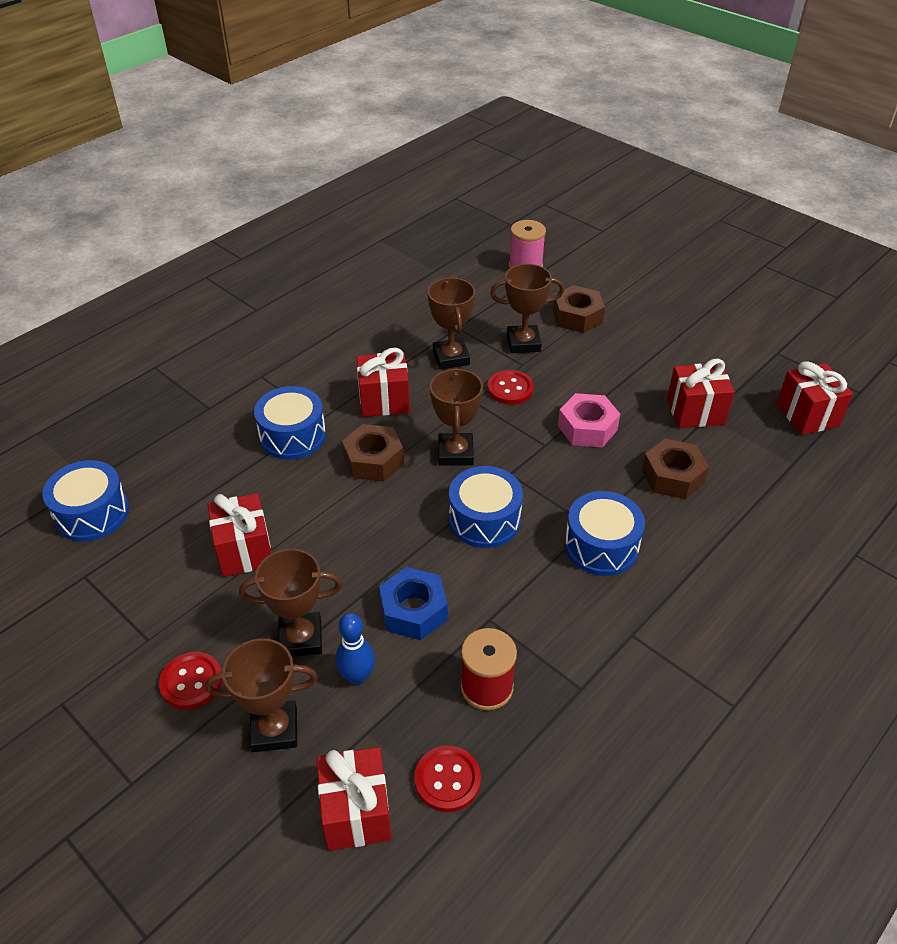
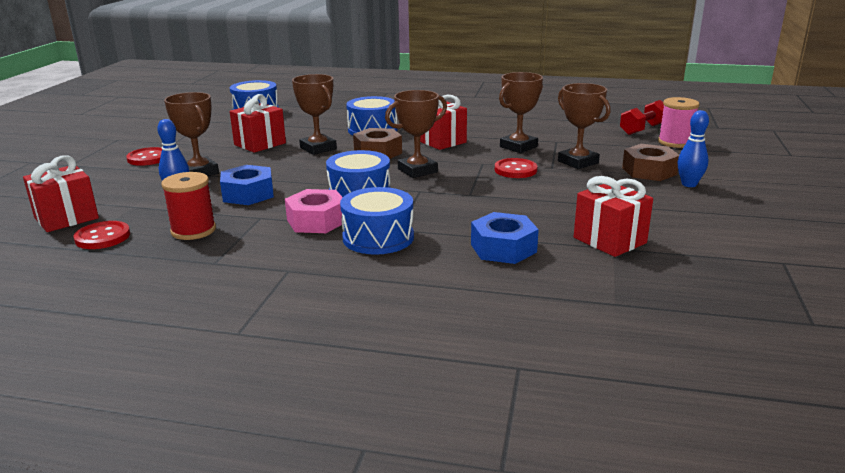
camera: 60 degrees right, 20 degrees down
brown trophy [205,638,318,752] -> brown trophy moved to [292,74,337,155]
pink nut [558,393,620,448] -> pink nut moved to [285,189,343,233]
brown nut [642,439,709,499] -> blue nut [471,212,539,264]
red gift [776,361,853,435] -> none
none -> red dumbbell [620,100,664,135]
none -> blue bowling pin [678,110,709,187]

